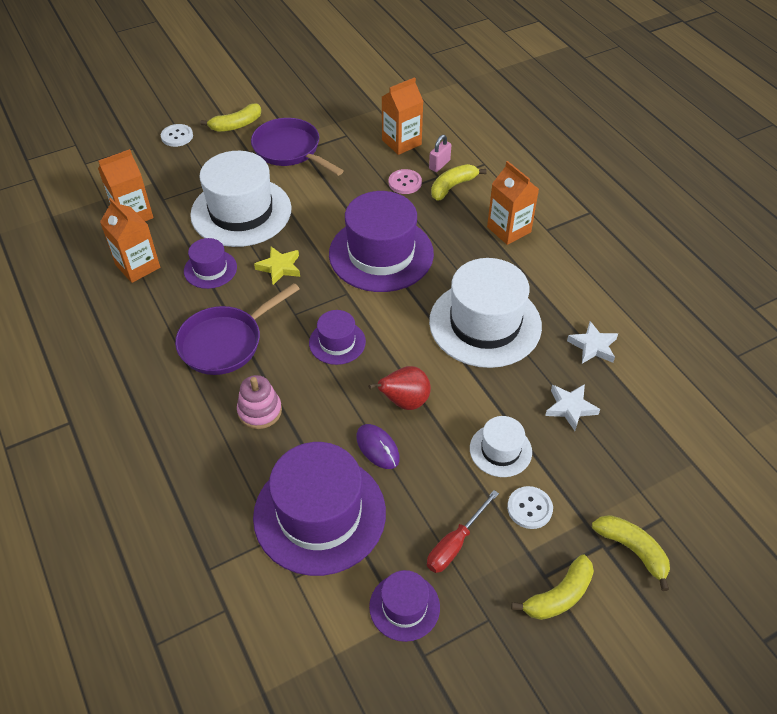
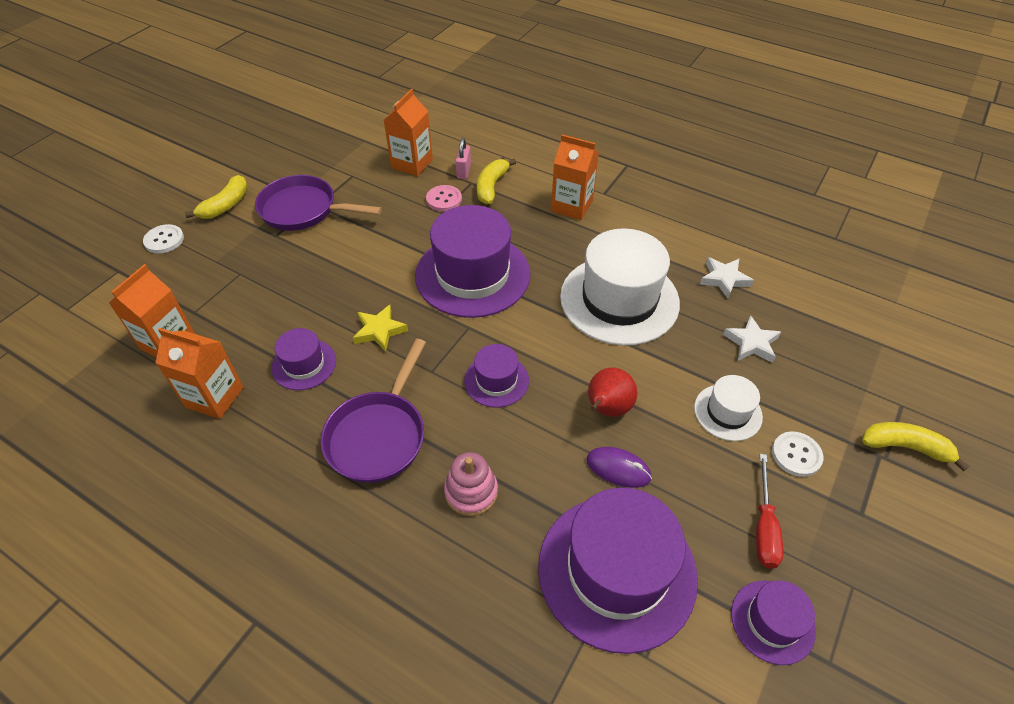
camera: 30 degrees left, 0 degrees up
white hat [190,151,291,247] -> none
yellow banana [511,555,594,620] -> none

